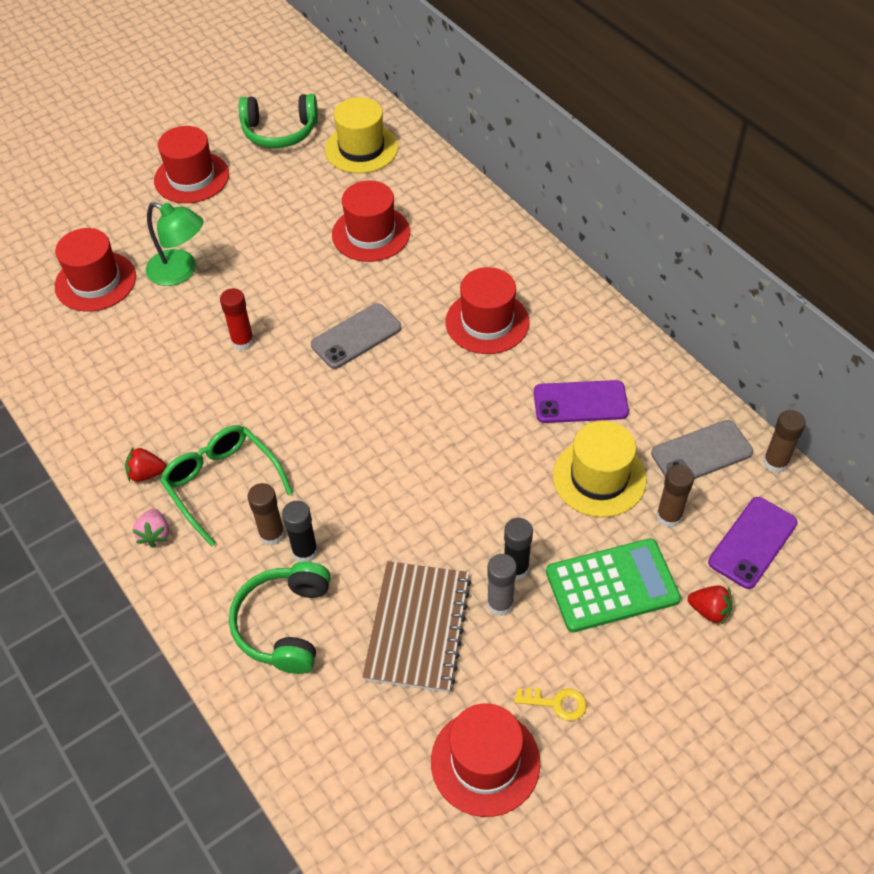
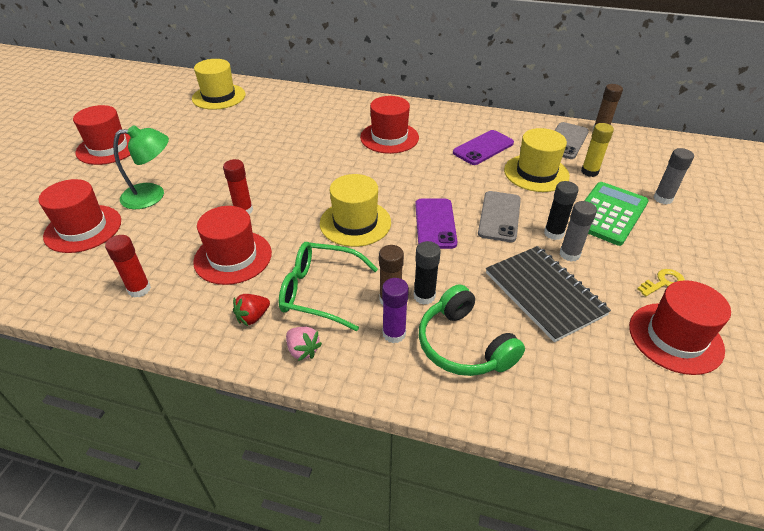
camera: 40 degrees left, 10 degrees down
green headphones [239,94,318,148] -> none
grey phone [311,303,401,369] -> grey phone moved to [478,191,521,242]
red hat [332,180,410,262] -> red hat moved to [193,206,272,285]
brown notebook [362,561,471,693] -> black notebook [486,246,611,342]
brown glue stick [656,465,694,528] -> yellow glue stick [581,123,614,177]
red strawberry [688,585,732,625] -> grey glue stick [653,148,694,204]
purple phone [708,497,798,589] -> purple phone moved to [415,199,458,249]
none -> red glue stick [105,235,151,297]
none -> yellow hat [320,174,391,247]
none -> purple glue stick [382,278,409,343]

